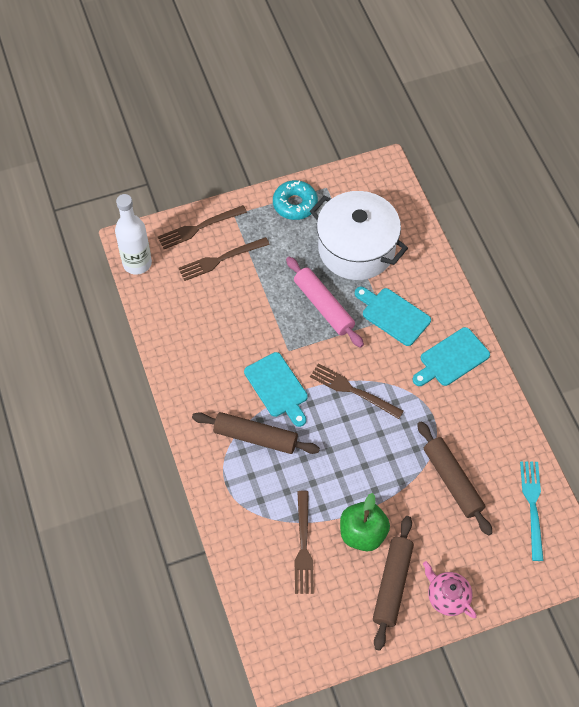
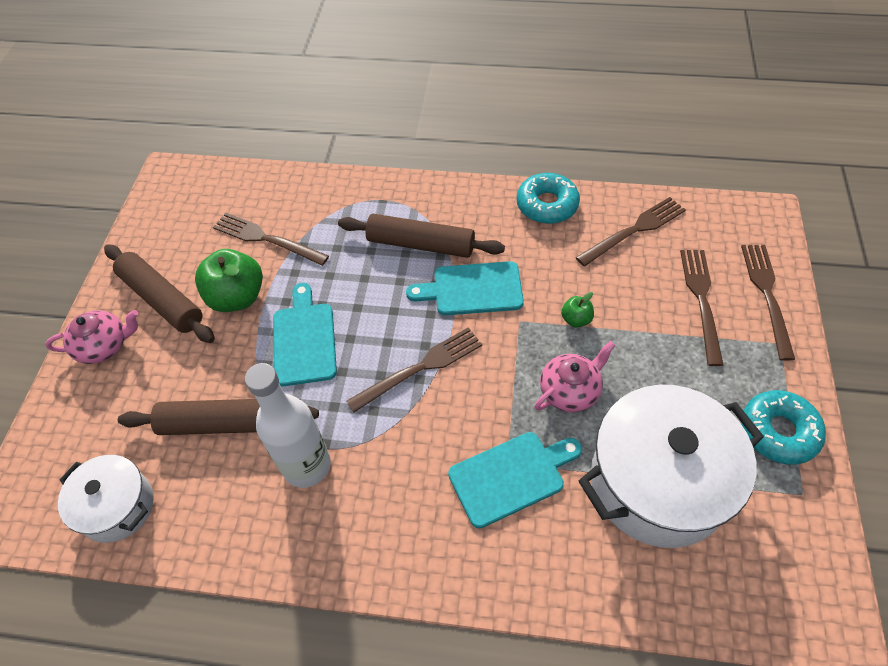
camera: 120 degrees right, 5 degrees down
white bottle [115,194,152,275] -> white bottle moved to [245,363,331,488]
brown rolling pin [192,412,320,454] -> brown rolling pin turned 60 degrees clockwise [338,214,505,258]
pink rolling pin [286,257,364,348] -> pink teapot [534,341,615,412]
turquoise cutting board [413,327,490,386] -> turquoise cutting board moved to [273,283,337,386]
turquoise fork [520,461,544,561] -> white pot [58,455,154,543]
none -> turquoise donut [517,173,580,224]
none -> green apple [561,292,594,328]
none -> brown fork [576,197,685,266]

